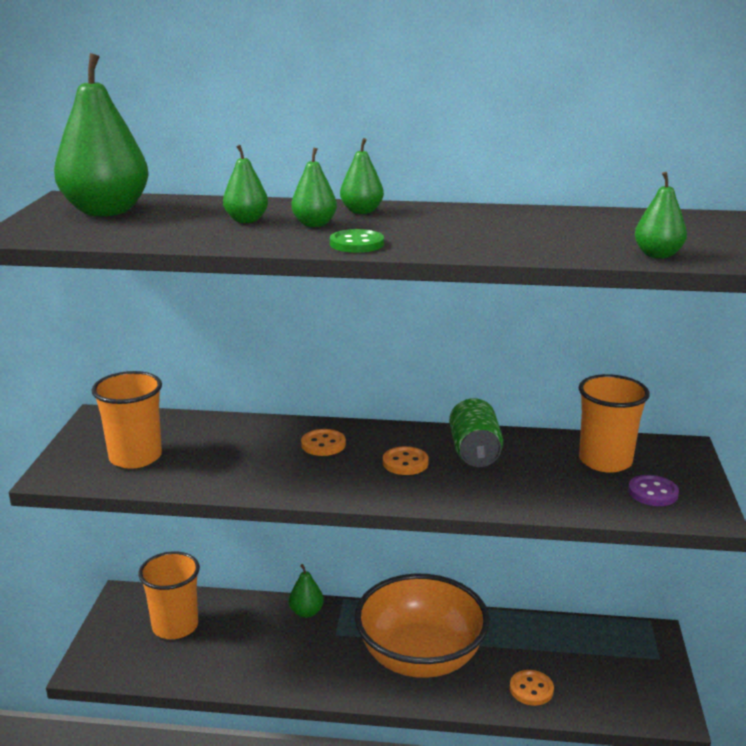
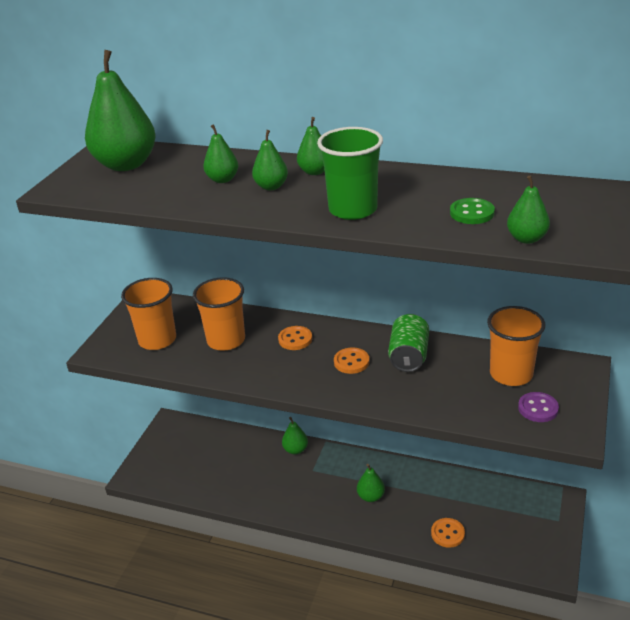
camera: 15 degrees right, 10 degrees up
orange cup [139,551,200,639] -> orange cup moved to [193,277,245,350]
green button [330,229,384,253] -> green button moved to [450,198,495,224]
orange bowl [355,574,490,678] -> green pear [357,464,385,502]
none -> green cup [317,127,383,220]

